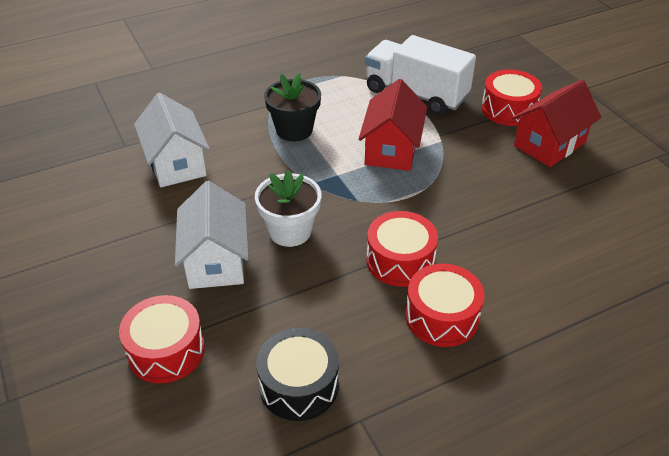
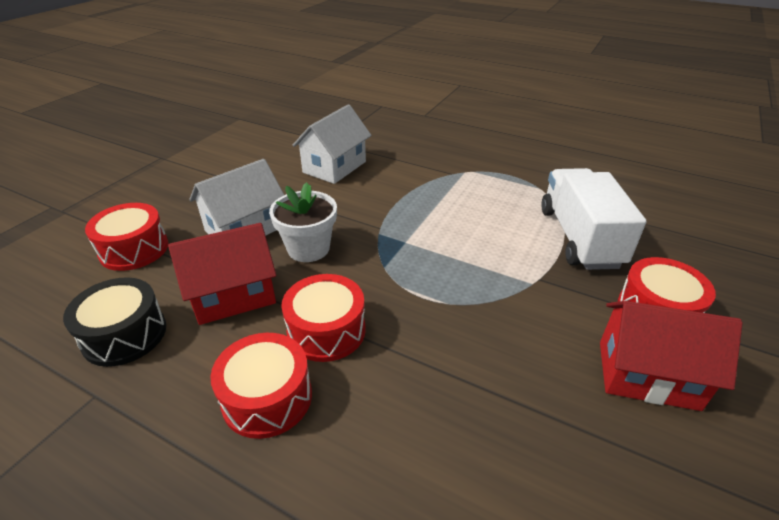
camera: 55 degrees right, 5 degrees down
black flower pot [264,73,321,141] -> none
red house [358,79,427,171] -> red house moved to [168,223,276,325]

